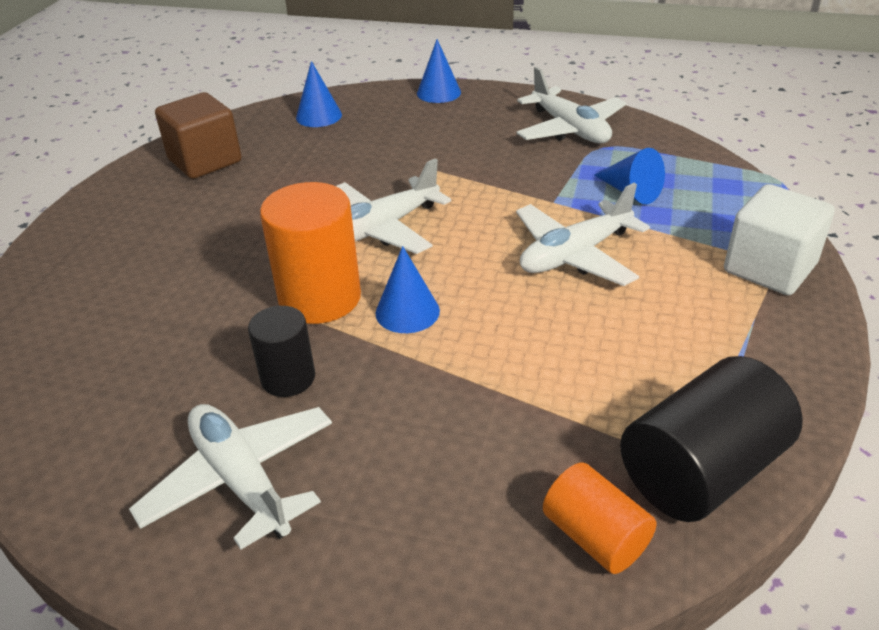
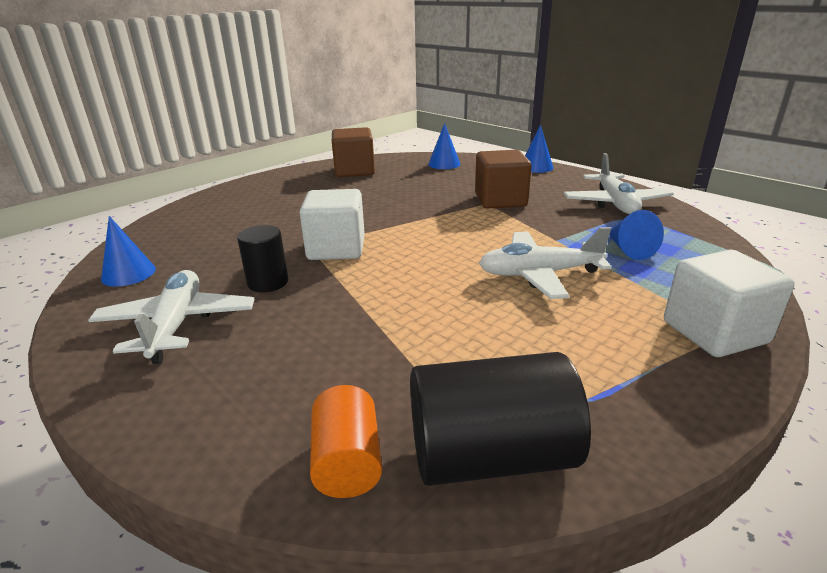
camera: 30 degrees right, 10 degrees down
orange cylinder [260,182,361,324] -> white cube [300,189,365,260]
white plane [336,158,451,254] -> none
blue cone [375,246,440,333] -> blue cone moved to [101,216,156,287]
none -> brown cube [475,150,532,209]

